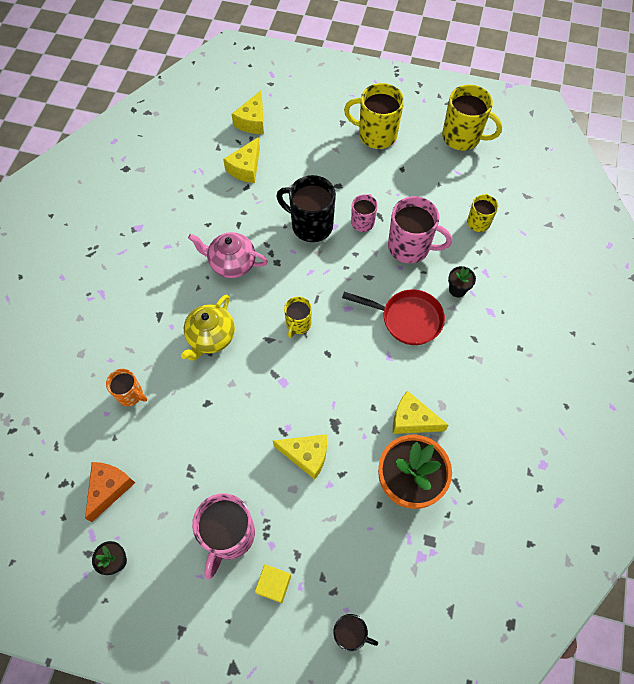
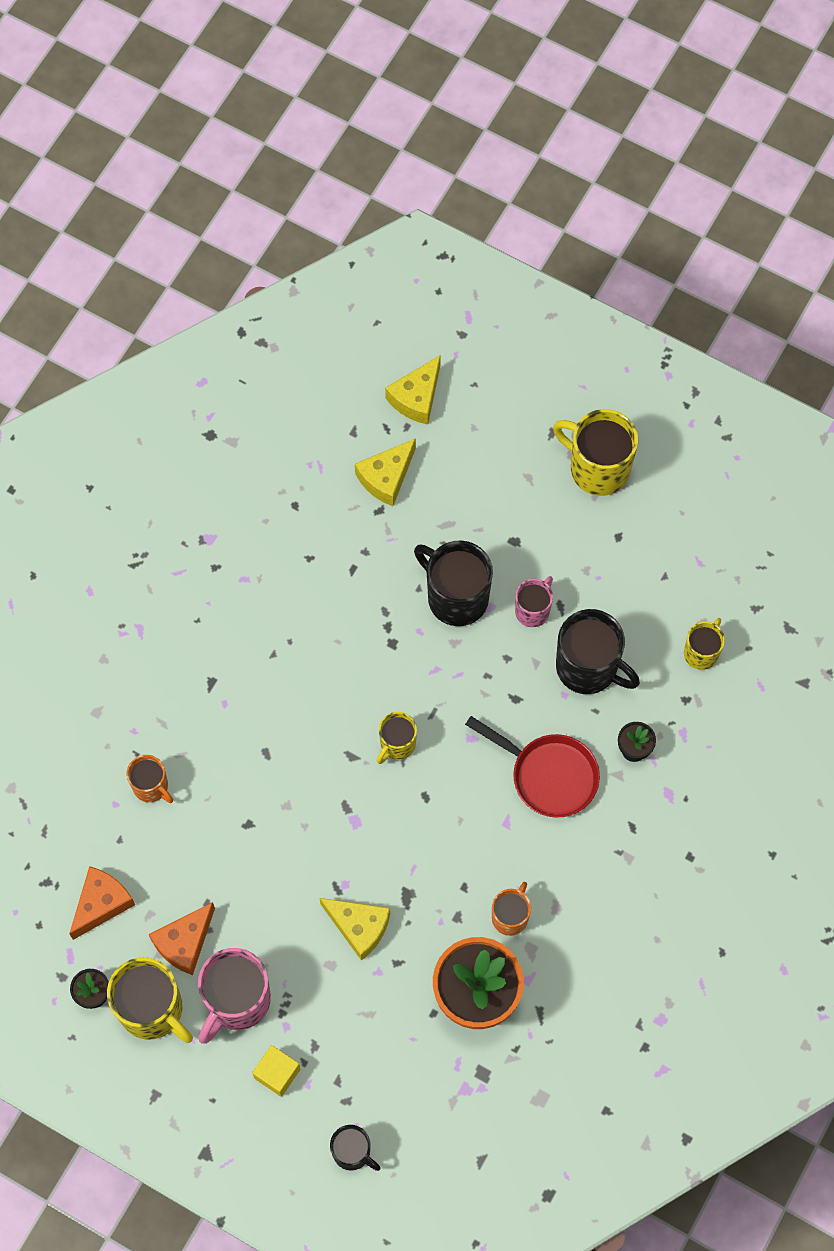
camera: 15 degrees right, 5 degrees up
yellow teapot [181,294,235,361] -> none
pink teapot [188,232,268,278] -> none
pink mug [388,196,452,263] -> black mug [556,609,640,694]
yellow cheese [393,391,449,434] -> orange mug [492,882,531,936]
yellow mug [442,85,502,151] -> yellow mug moved to [107,957,193,1043]
none -> orange cheese [148,902,215,975]

